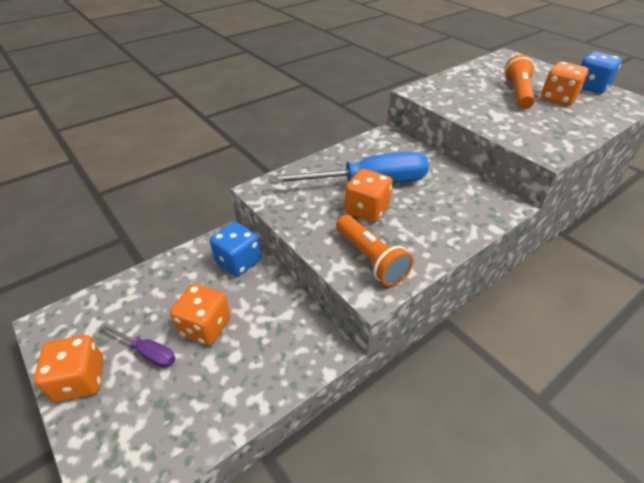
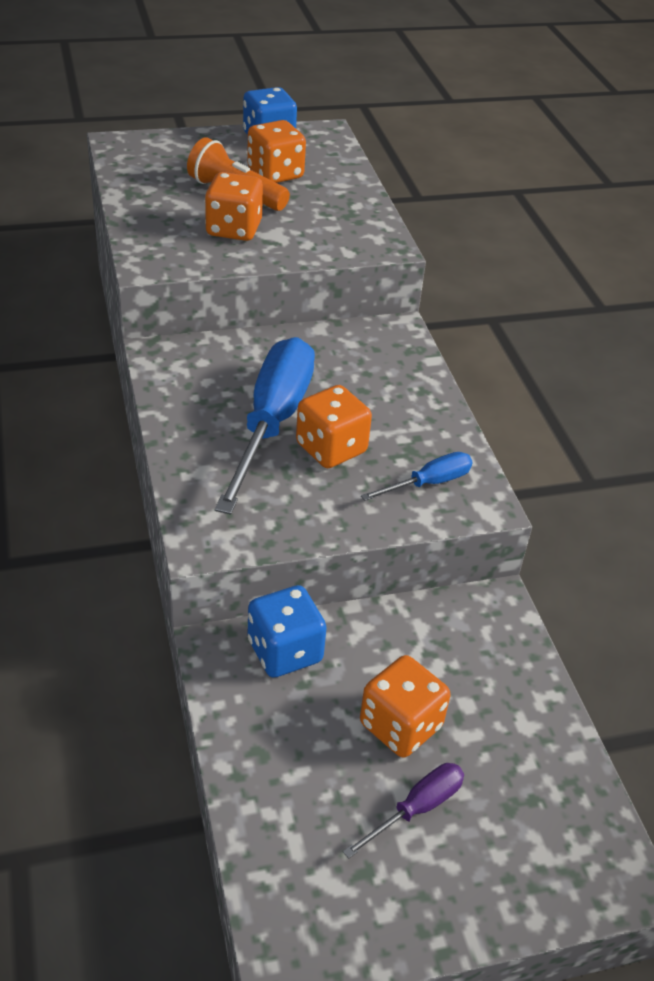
camera: 70 degrees left, 0 degrees up
orange dice [34,335,104,402] -> orange dice moved to [205,172,263,241]
orange flashlight [336,215,413,286] -> blue screwdriver [361,452,473,501]

